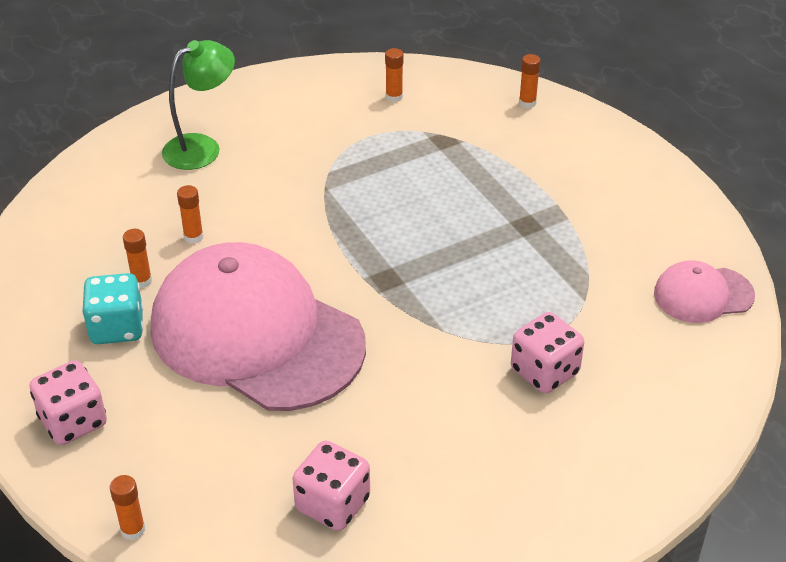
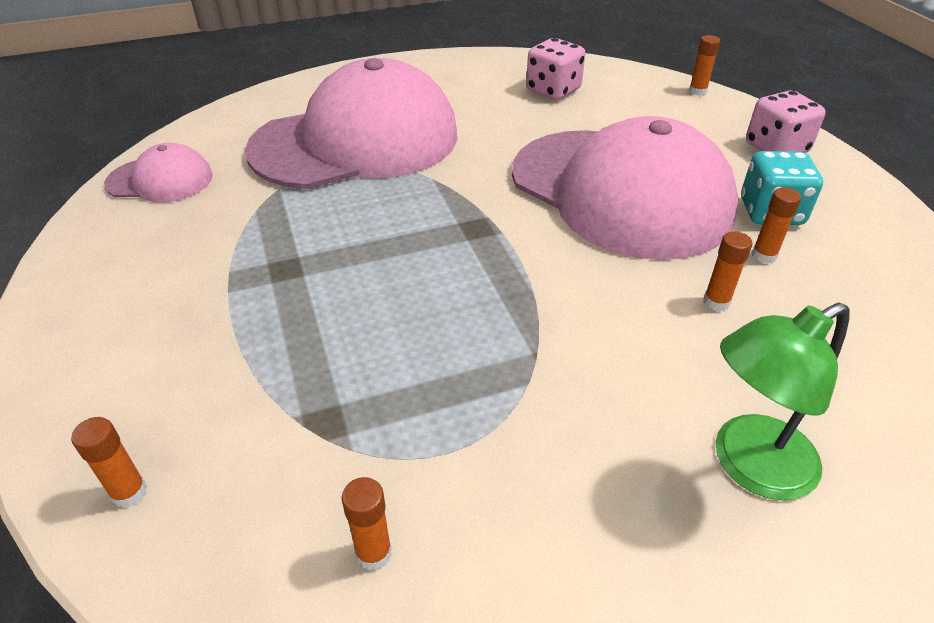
camera: 170 degrees left, 0 degrees up
pink dice [511,312,584,393] -> pink cap [245,58,458,189]

